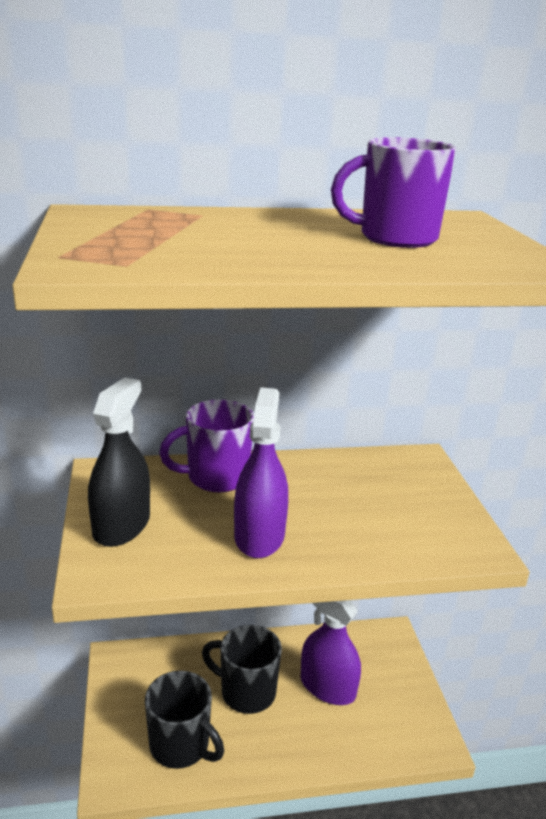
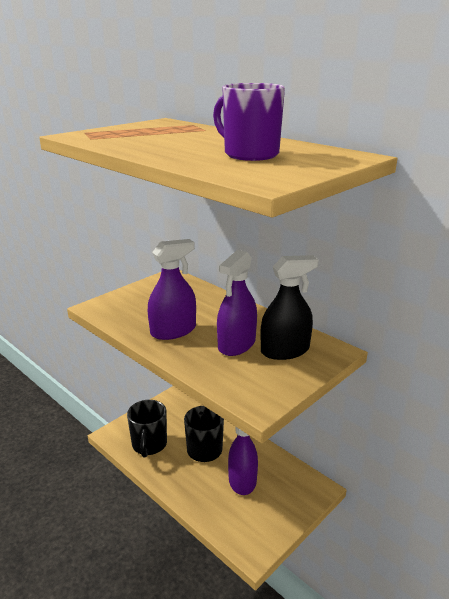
camera: 55 degrees right, 0 degrees up
black spray bottle [88,378,150,547] -> black spray bottle moved to [260,255,319,360]
purple mug [159,399,254,493] -> none
none -> purple spray bottle [217,250,257,356]

